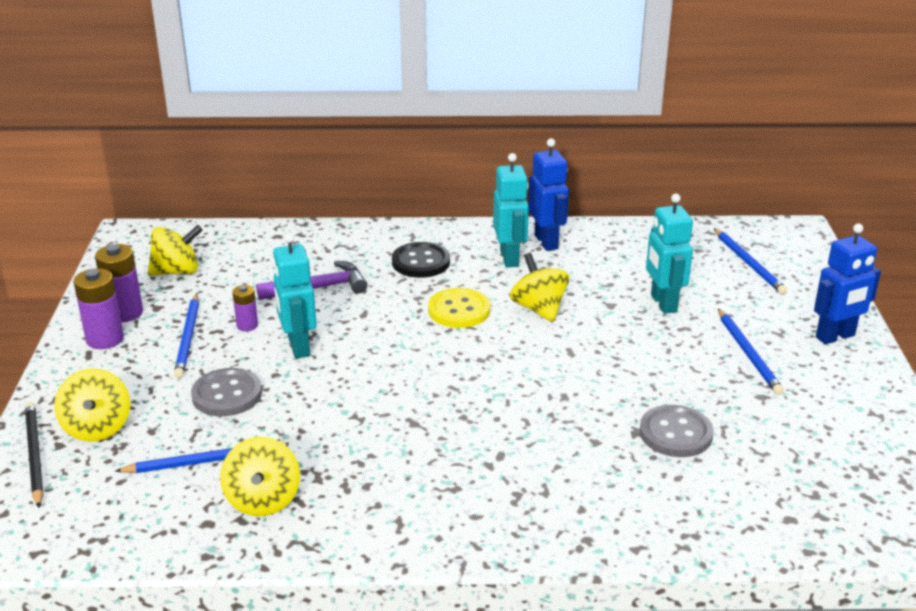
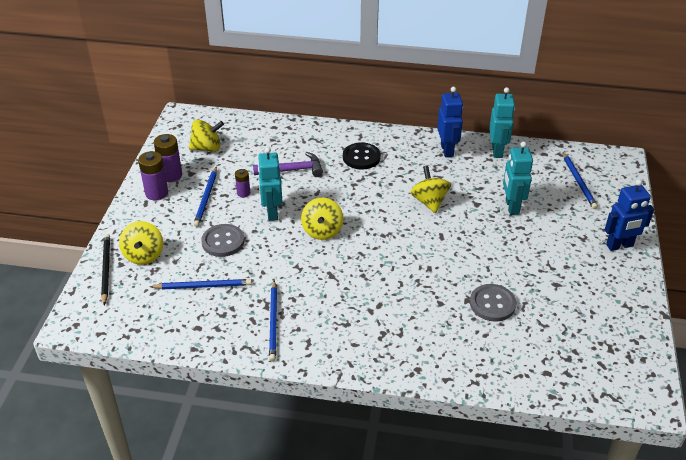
camera: 10 degrees right, 10 degrees up
yellow spinning top [220,437,300,516] -> yellow spinning top moved to [301,198,343,240]
yellow button [428,288,490,328] -> none
turquoise robot [493,153,529,267] -> turquoise robot moved to [489,87,515,158]
blue pencil [718,309,784,395] -> blue pencil moved to [269,280,277,362]

